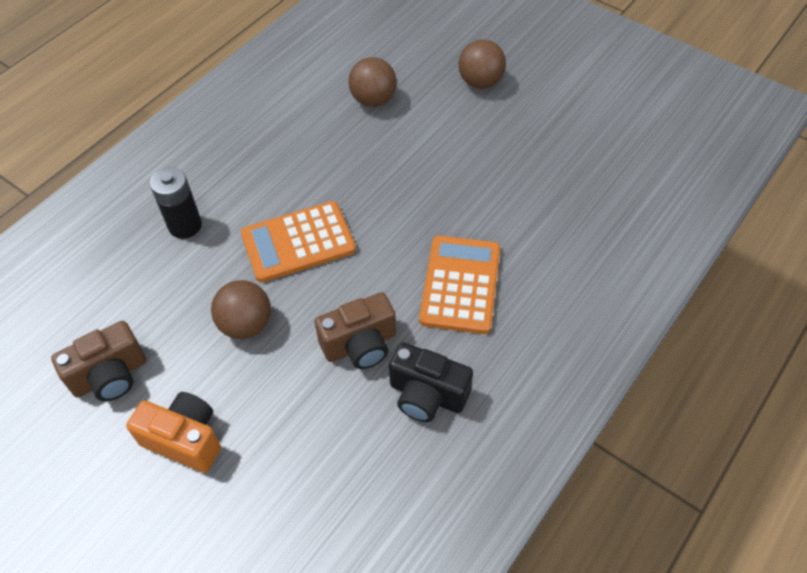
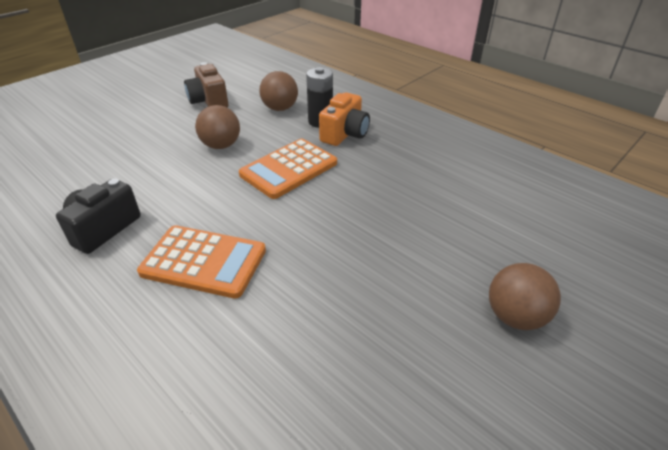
camera: 95 degrees right, 15 degrees down
orange camera [126,392,221,473] -> orange camera moved to [319,92,370,146]
orange calculator [241,201,356,283] -> orange calculator turned 120 degrees counterclockwise [239,139,337,199]
brown camera [315,292,396,369] -> none
brown ball [349,57,397,107] -> brown ball moved to [260,71,298,111]

